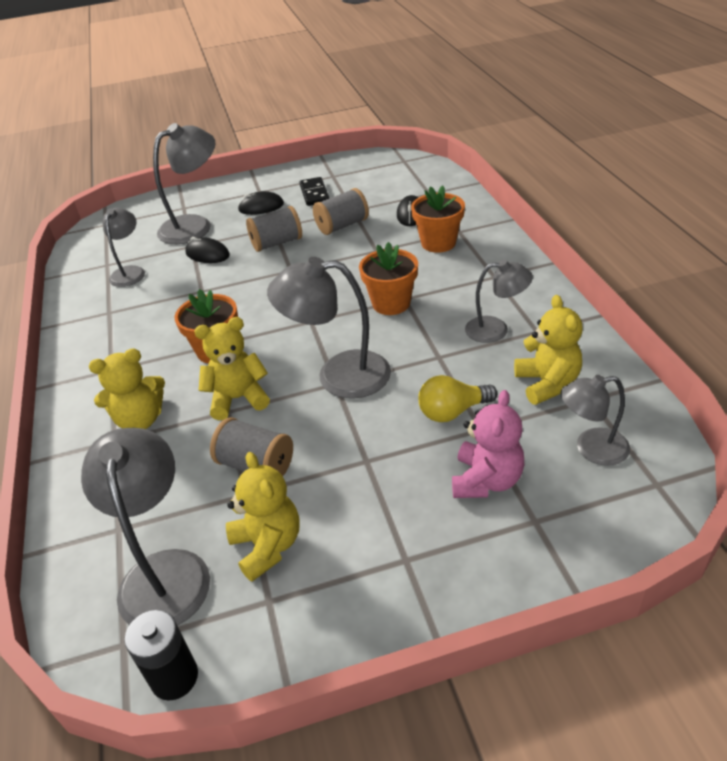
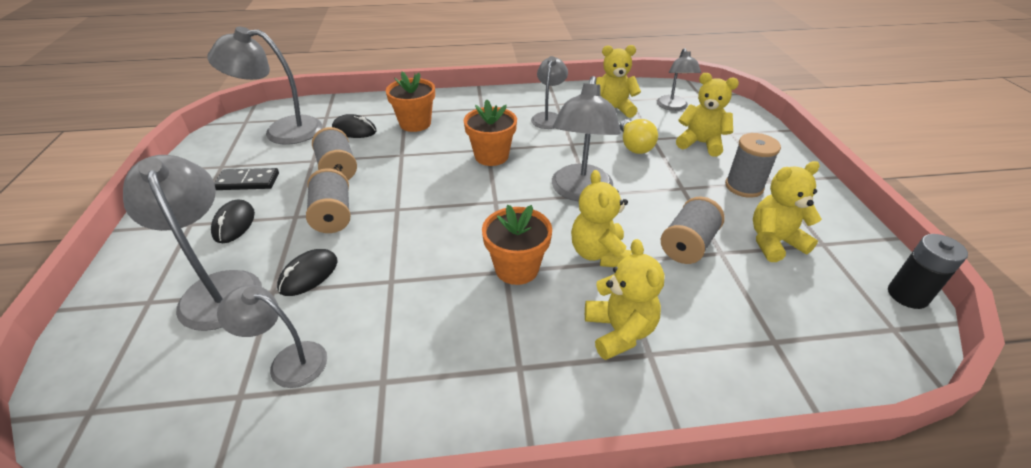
camera: 85 degrees left, 0 degrees up
grey lamp [81,428,210,626] -> grey lamp moved to [207,27,322,145]
pink teddy bear [452,390,524,498] -> yellow teddy bear [676,73,739,157]
none -> grey spool [725,133,781,198]

